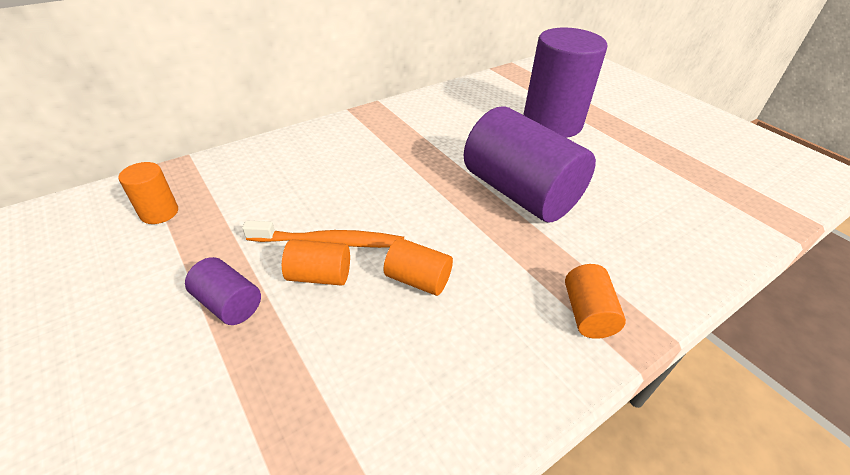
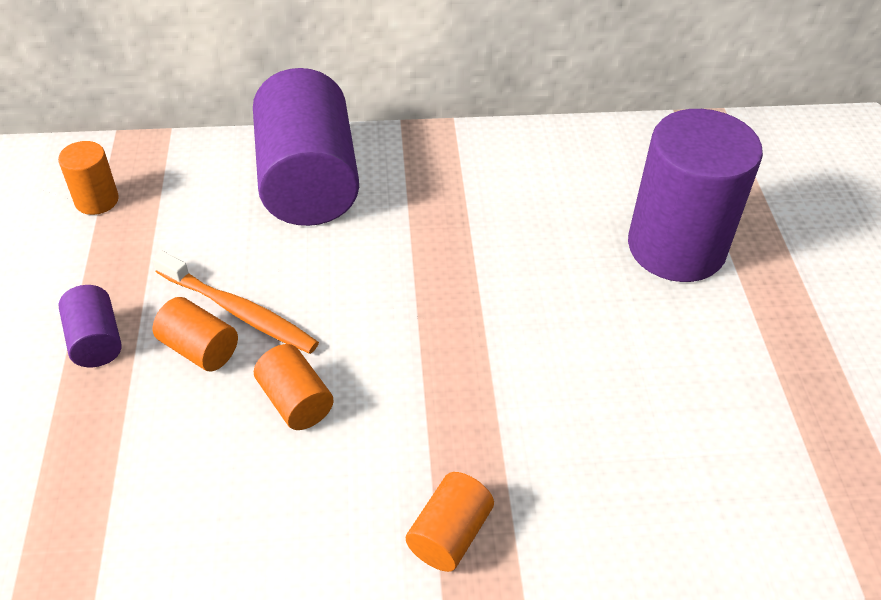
camera: 30 degrees right, 5 degrees up
purple cylinder [464,106,596,223] -> purple cylinder moved to [253,68,359,226]

